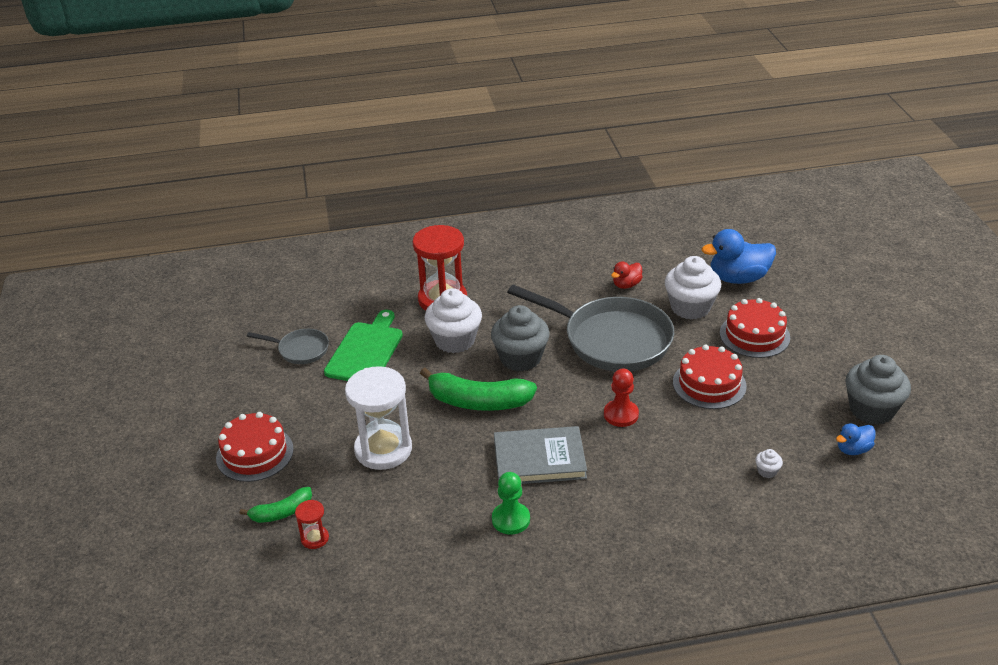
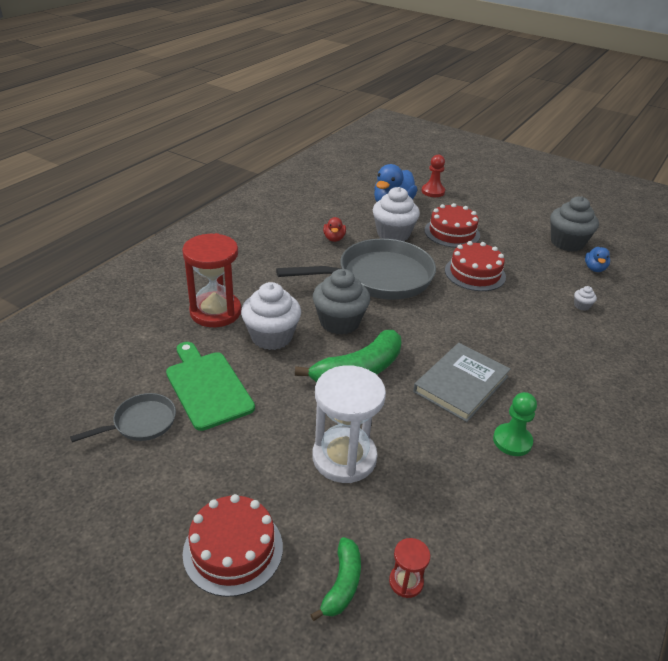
camera: 50 degrees left, 0 degrees up
red pawn [604,369,639,427] -> red pawn moved to [422,155,445,197]

